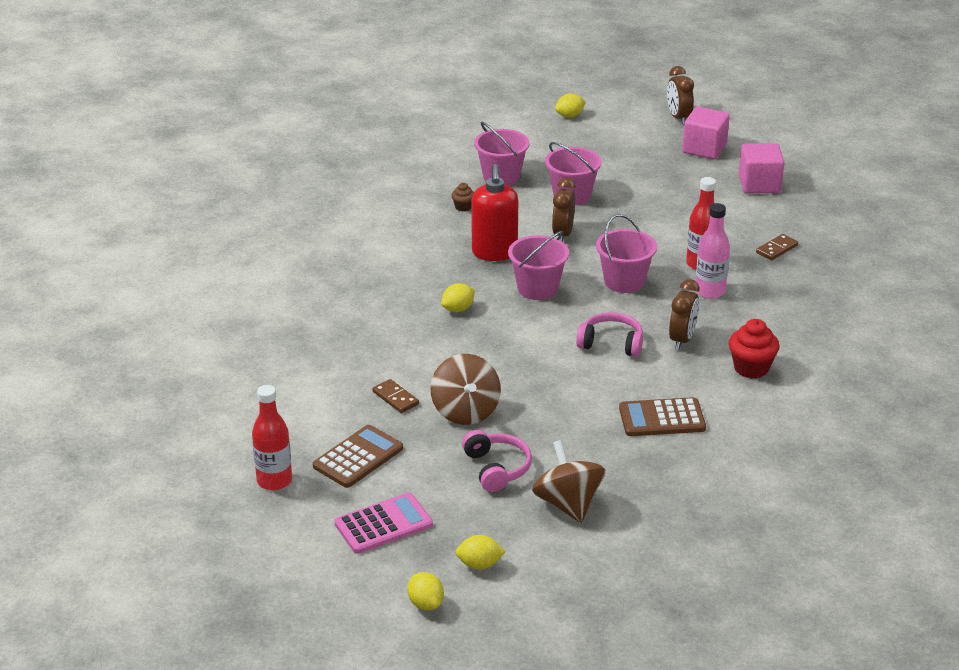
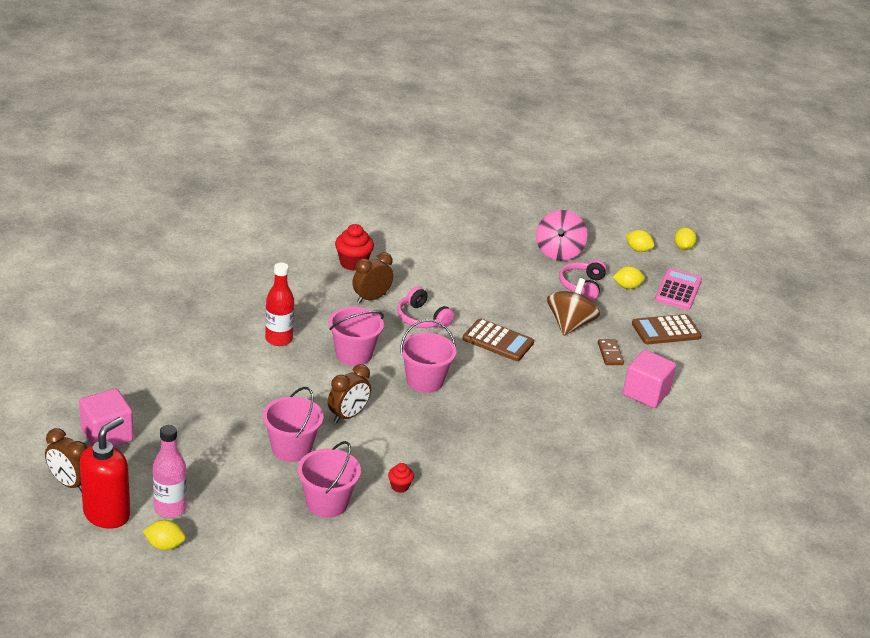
camera: 150 degrees left, 0 degrees up
red bottle [252,385,292,491] -> none
pink calculator [334,493,433,554] -> pink calculator turned 105 degrees clockwise [655,268,702,310]
yellow lemon [441,283,475,312] -> yellow lemon moved to [613,266,645,289]
brown cupcake [451,183,474,211] -> red cupcake [388,463,414,493]
red soap dispenser [471,164,518,261] -> red soap dispenser moved to [80,417,130,529]
brown spinning top [532,440,605,523] -> pink spinning top [536,210,588,261]
brown calculator [619,397,706,436] -> brown calculator moved to [463,318,534,361]
brown clock [667,66,694,125] -> brown clock turned 105 degrees clockwise [45,428,87,492]
pink bottle [696,203,730,299] -> pink bottle moved to [153,425,187,518]
pink cube [739,143,784,193] -> pink cube moved to [623,350,676,408]
brown domino [756,234,798,260] -> none

